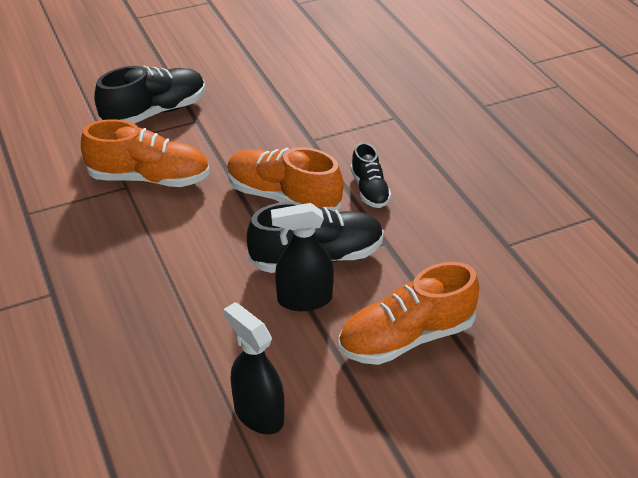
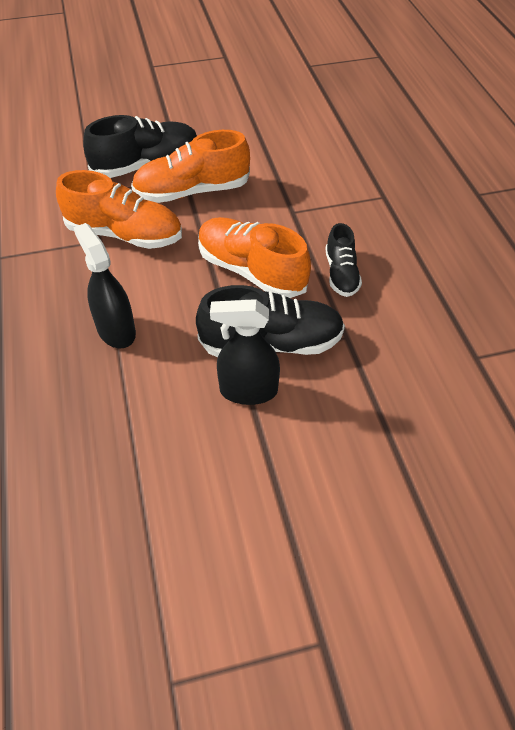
camera: 10 degrees right, 10 degrees up
black spray bottle [223,302,284,434] -> black spray bottle moved to [73,223,136,348]
orange shoe [339,262,480,365] -> orange shoe moved to [131,130,250,203]

